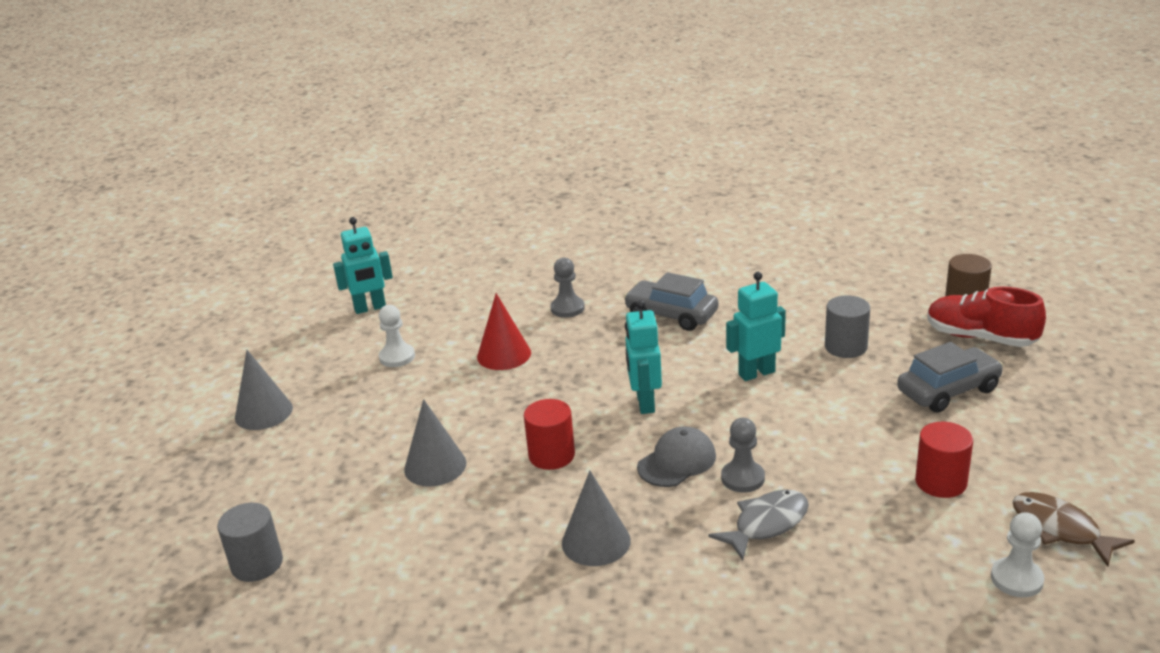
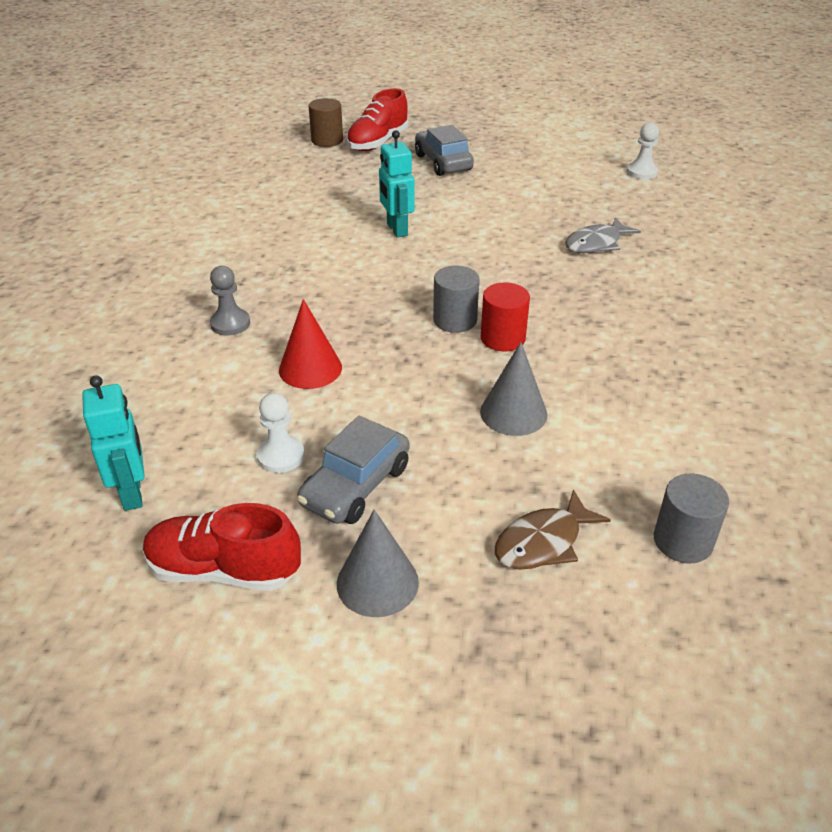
camera: 90 degrees left, 10 degrees up
grey cone [562,471,631,566] -> none
grey car [624,272,718,331] -> grey car moved to [297,416,409,524]
turquoise robot [625,300,662,414] -> none
grey cap [637,426,716,487] -> none
grey fish [708,489,809,560] -> grey fish turned 90 degrees counterclockwise [565,217,641,253]
grey pawn [721,418,765,493] -> none
grey cylinder [825,295,870,358] -> grey cylinder moved to [433,266,479,333]
red cylinder [915,422,973,498] -> none
brown fish [1012,492,1135,567] -> brown fish moved to [495,489,611,570]
none -> red shoe [143,503,301,591]

